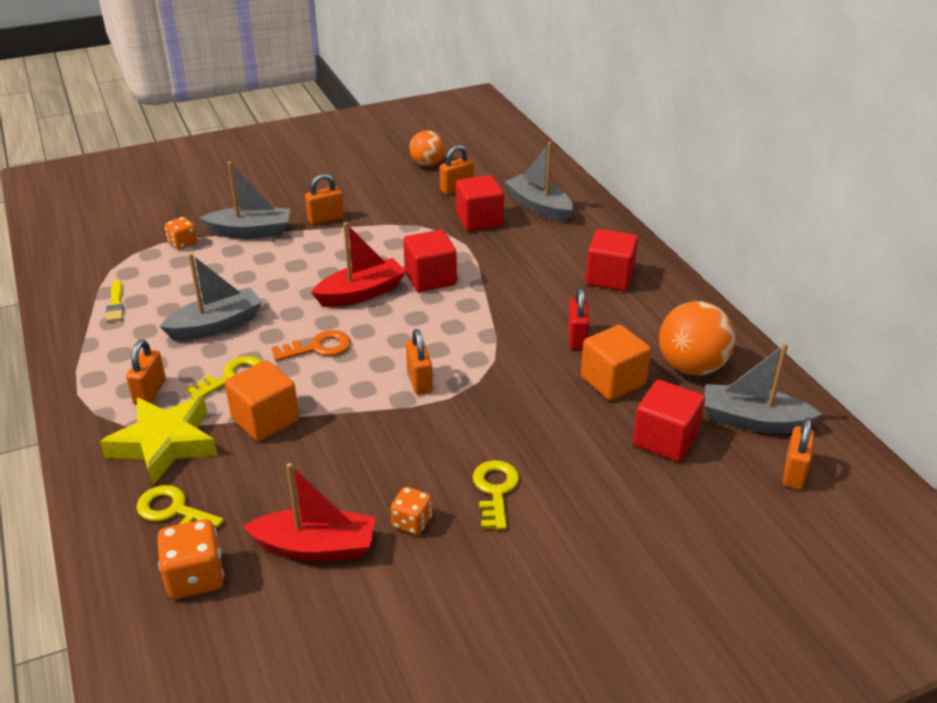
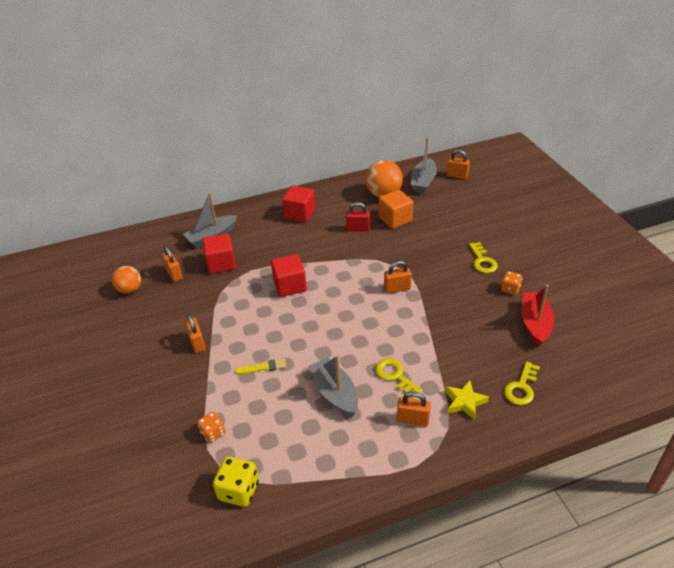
camera: 85 degrees left, 5 degrees up
yellow star [100,396,217,486] -> yellow star [445,380,489,420], size x0.60
yellow brush [106,280,124,322] -> yellow brush moved to [235,359,286,374]
orange dice [157,519,224,599] -> none
grey boat [200,162,290,239] -> none
orange cube [225,360,299,441] -> none
orange key [272,330,351,361] -> none
red boat [311,222,406,307] -> none
yellow key [473,460,519,530] -> yellow key turned 105 degrees counterclockwise [469,242,498,273]
red cube [633,380,705,462] -> none
none -> yellow dice [213,456,259,507]

